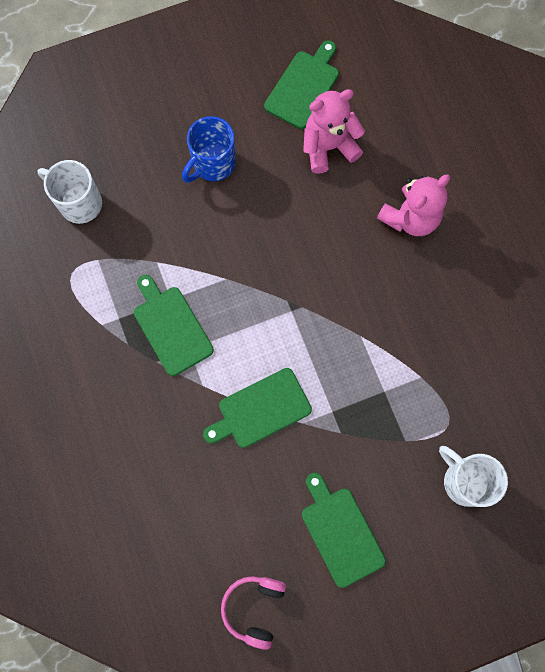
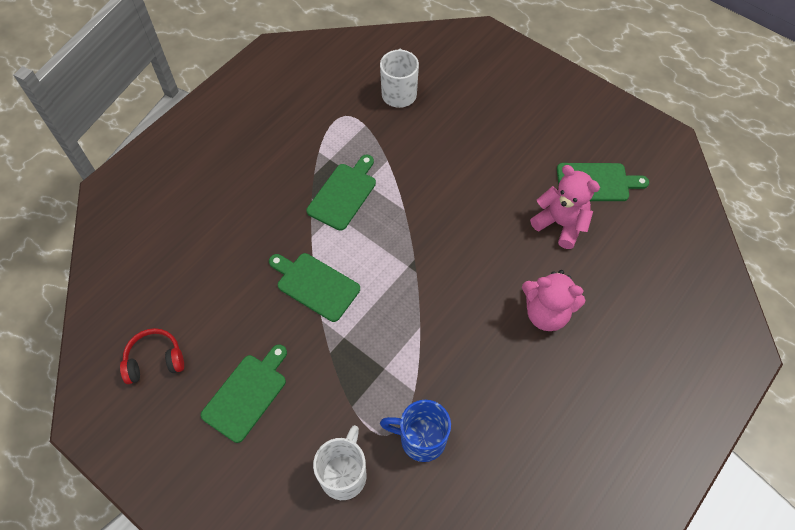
camera: 60 degrees right, 15 degrees down
blue mug [182,116,236,183] -> blue mug moved to [380,400,451,462]
pink headphones [221,576,286,650] -> red headphones [120,328,184,384]

